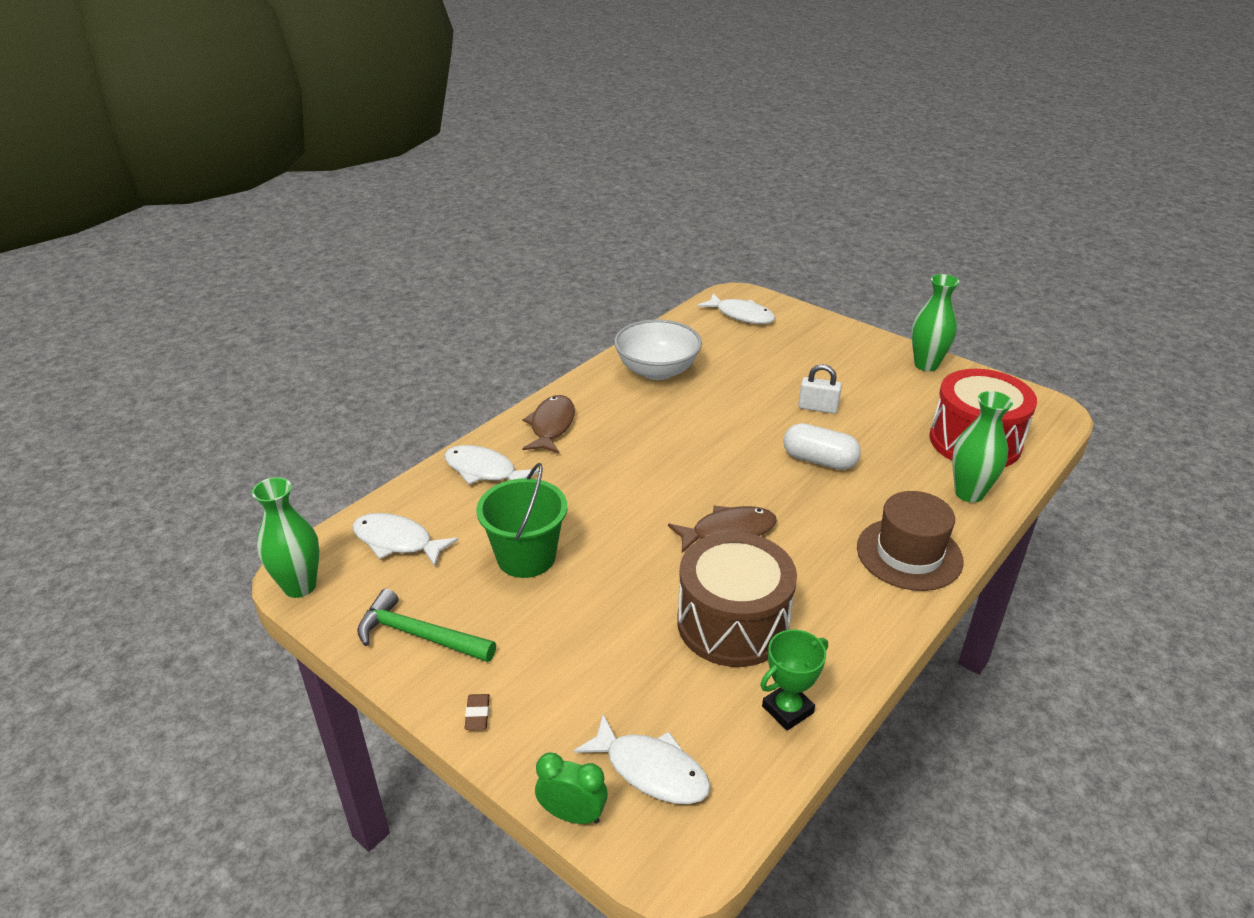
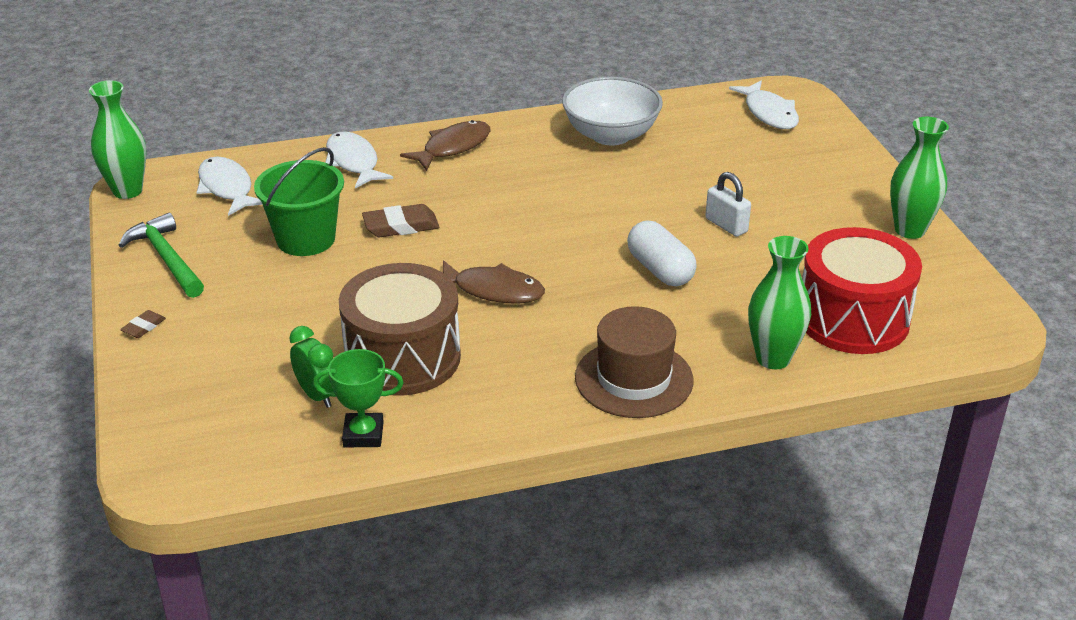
camera: 35 degrees right, 0 degrees up
green clock [535,752,608,824] -> green clock moved to [289,326,334,408]
white fish [574,714,711,804] -> none
none -> brown eraser [362,204,439,237]

